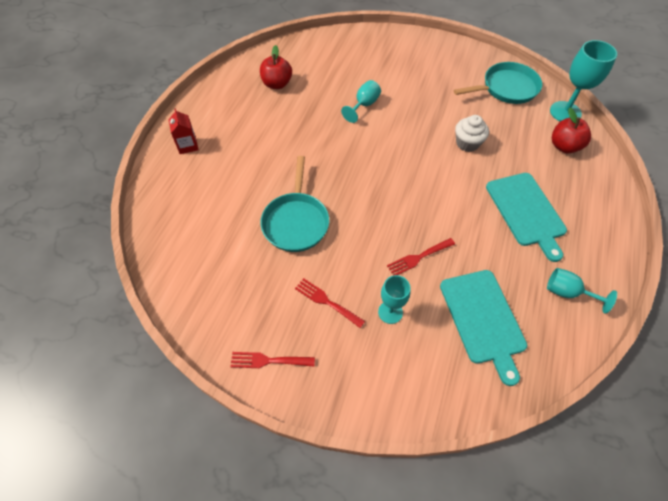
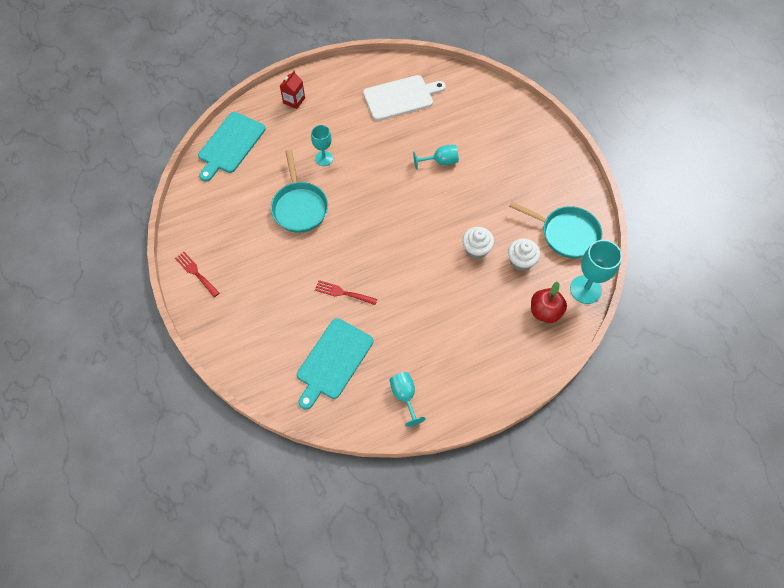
camera: 45 degrees right, 5 degrees up
red apple [260,45,292,89] -> white cutting board [363,75,446,121]
turquoise pan [260,156,329,252] -> turquoise pan turned 60 degrees counterclockwise [271,150,328,233]
red fork [295,278,365,328] -> none
turquoise goblet [378,275,411,324] -> turquoise goblet moved to [311,125,333,166]
turquoise cutting board [486,173,567,262] -> turquoise cutting board moved to [198,112,266,182]
none -> white cupcake [508,239,540,271]

